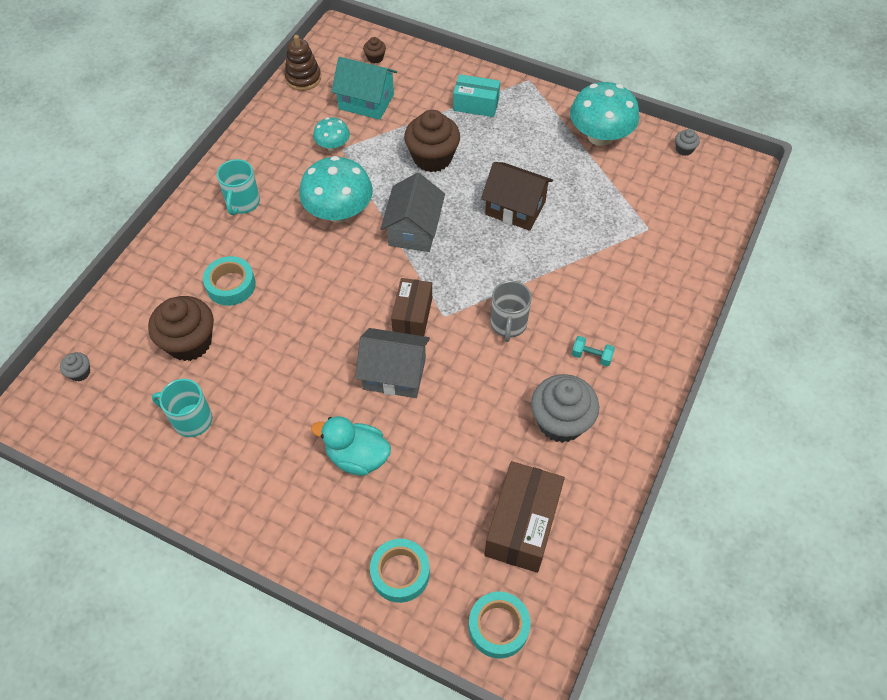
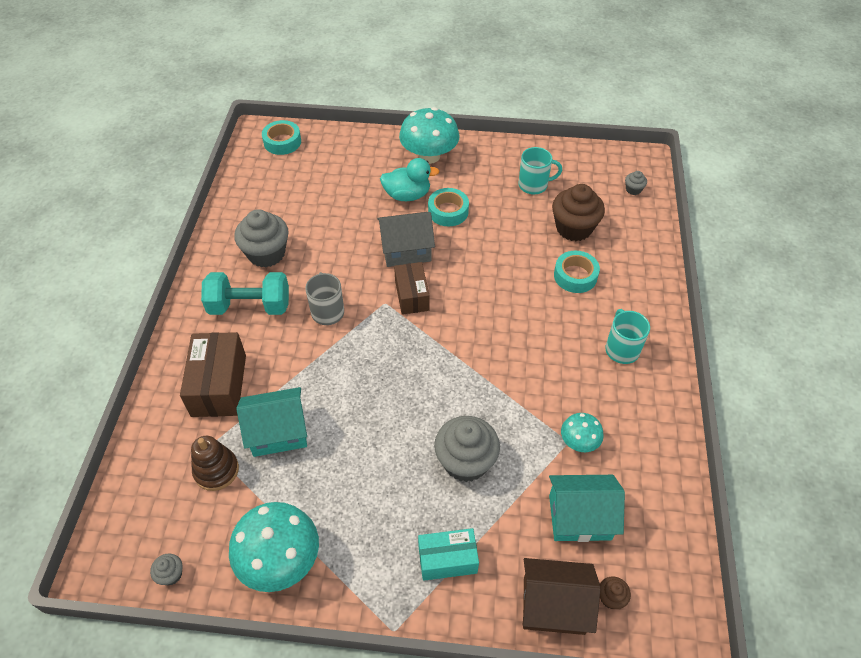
camera: 160 degrees right, 5 degrees down
brown stacking toy [285,35,321,91] -> brown stacking toy moved to [191,436,239,491]
turquoise mushroom [299,156,373,223] -> turquoise mushroom moved to [399,107,459,164]
turquoise tape [370,539,430,603] -> turquoise tape moved to [428,188,469,226]
grey house [380,172,445,252] -> none
brown cupcake [404,110,460,172] -> grey cupcake [434,416,500,482]
brown house [481,162,553,231] -> brown house moved to [523,558,601,635]
brown box [484,461,565,573] -> brown box moved to [180,332,246,417]
turquoise dumbbell [572,336,615,366] -> turquoise dumbbell [201,272,289,315], size x2.29
none -> turquoise house [237,387,307,457]

